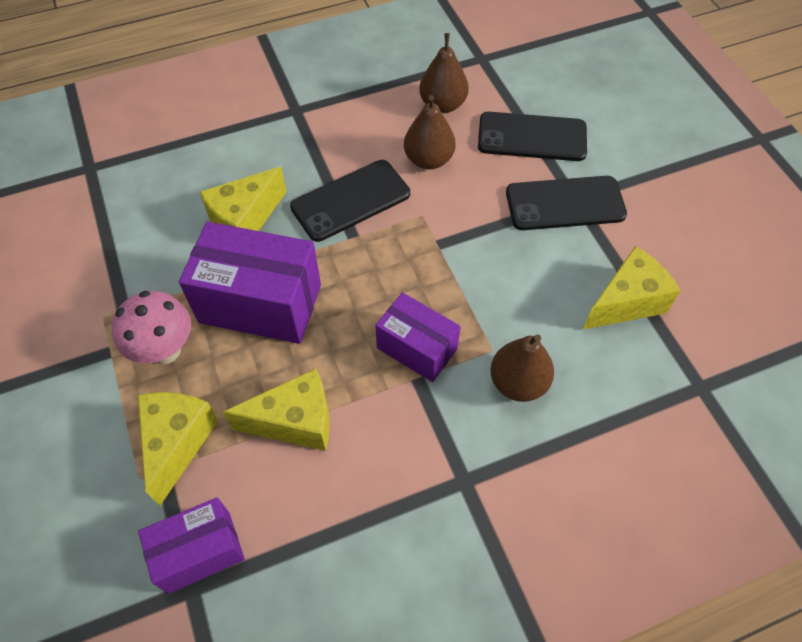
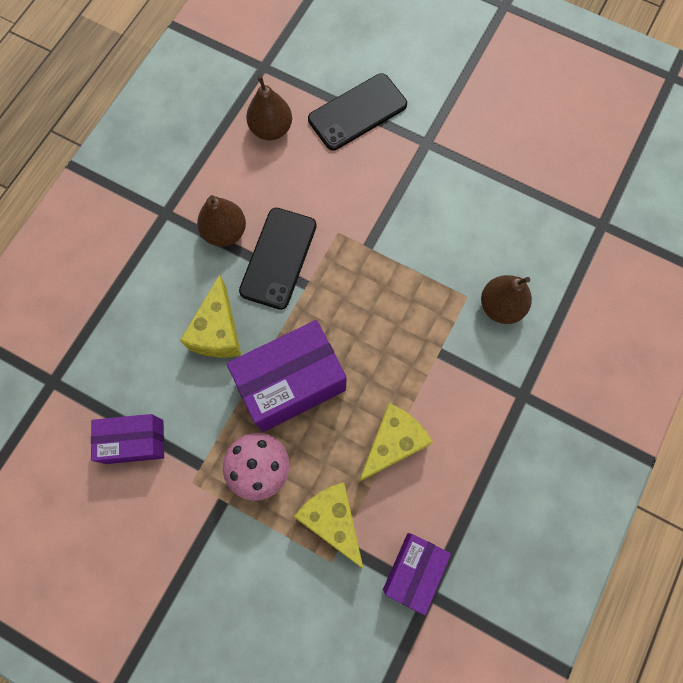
camera: 40 degrees left, 15 degrees up
purple box [375,292,461,382] -> purple box moved to [91,414,164,464]
brown pear [404,95,456,170] -> brown pear moved to [197,195,246,247]
black phone [506,176,627,230] -> none
yellow cheese [583,246,680,330] -> none

